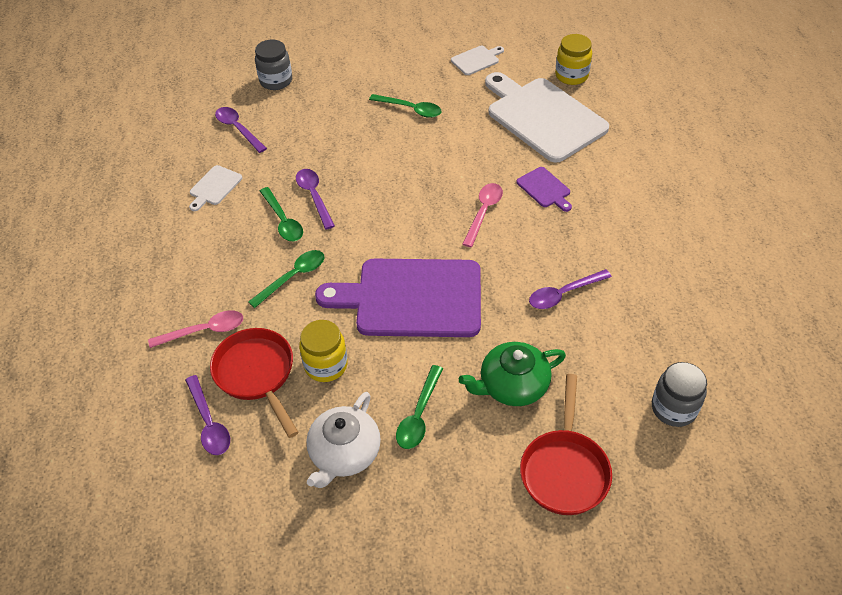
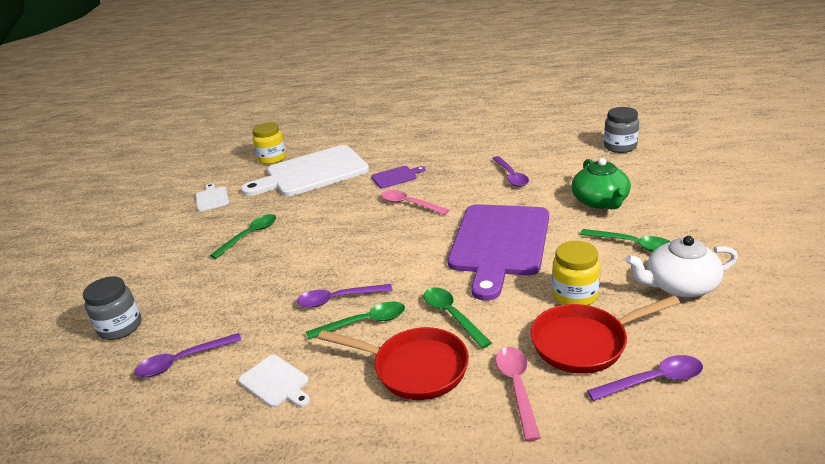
camera: 75 degrees left, 20 degrees down
white teapot [306,392,381,488] -> white teapot turned 135 degrees clockwise [626,236,738,297]
red pan [520,374,612,515] -> red pan moved to [318,327,469,400]

